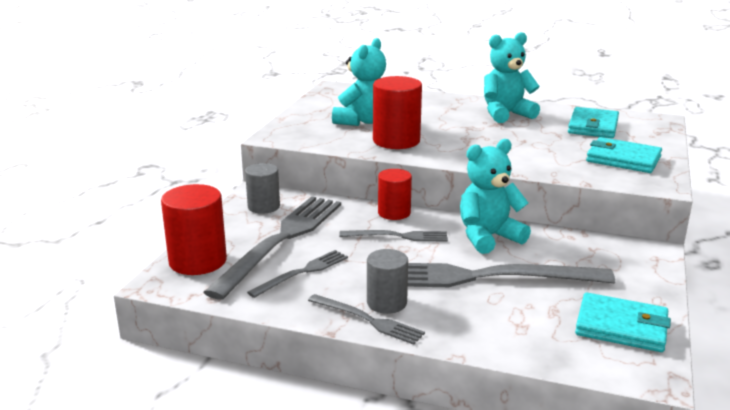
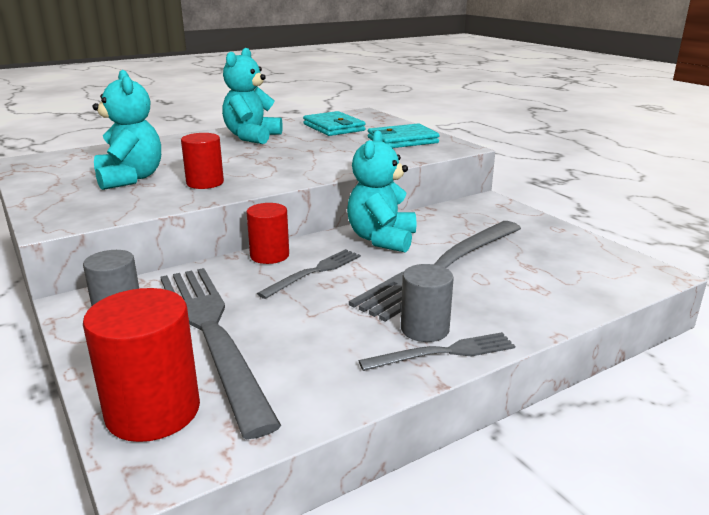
camera: 50 degrees left, 0 degrees up
grey fork [247,250,348,298] -> none
red cylinder [373,76,422,149] -> red cylinder [181,133,224,189], size x0.65
turquoise wallet [575,293,671,352] -> none

